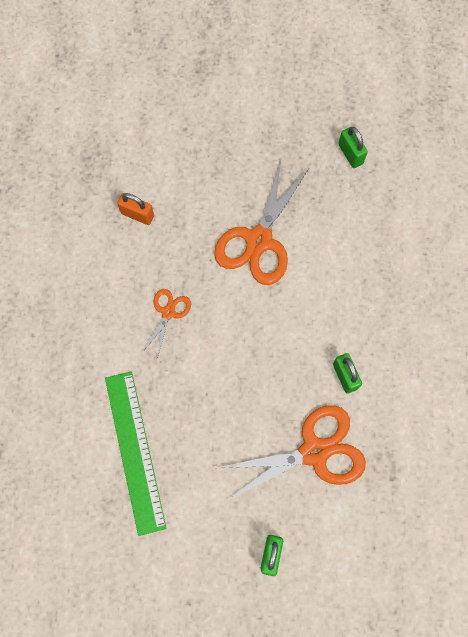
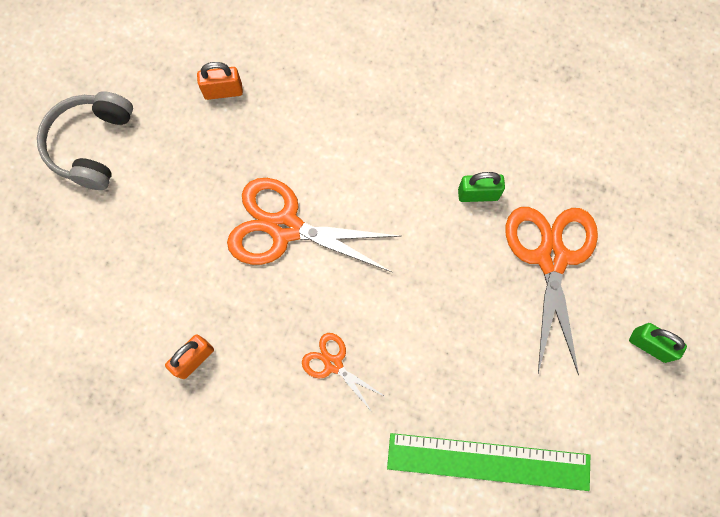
camera: 70 degrees left, 0 degrees up
orange scissors [214,157,310,285] -> orange scissors turned 150 degrees clockwise [227,178,400,273]
green padlock [338,127,368,168] -> orange padlock [197,62,243,100]
none -> grey headphones [37,91,133,190]

